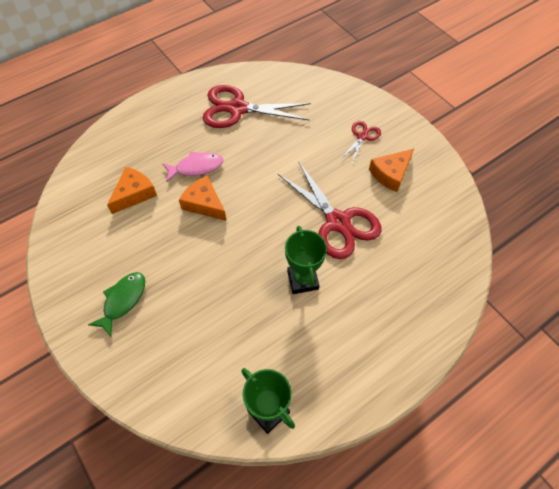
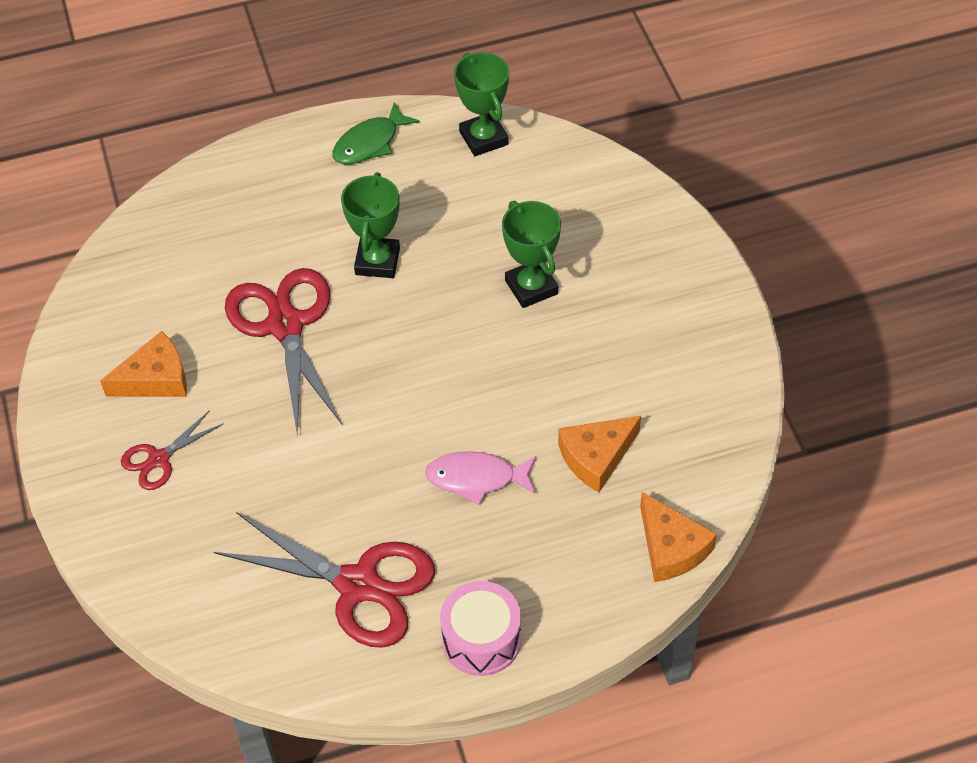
camera: 160 degrees left, 5 degrees down
green fish [88,272,145,337] -> green fish moved to [332,102,420,165]
orange cheese [179,175,227,221] -> orange cheese moved to [640,492,717,582]
none -> pink drum [440,581,521,676]
none -> green trophy [502,201,561,308]

